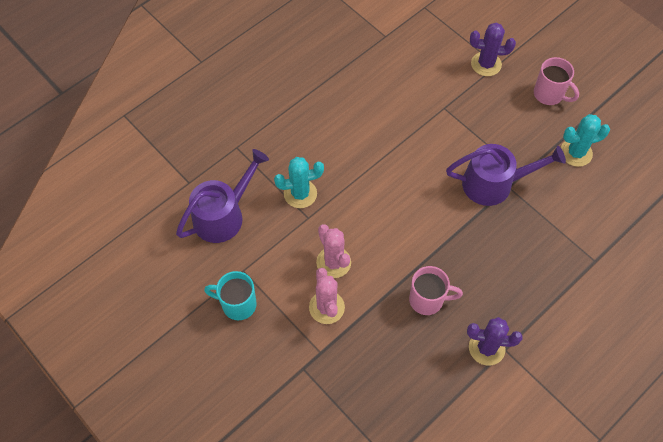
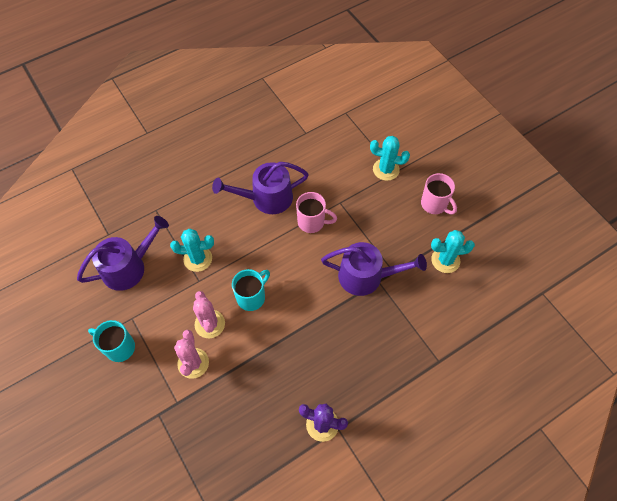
camera: 10 degrees right, 0 degrees up
pink mug [409,266,463,315] -> pink mug moved to [296,192,337,233]
purple cactus [470,23,516,76] -> turquoise cactus [370,136,410,181]
none -> purple watering can [212,162,309,214]
none -> turquoise mug [232,269,270,311]

